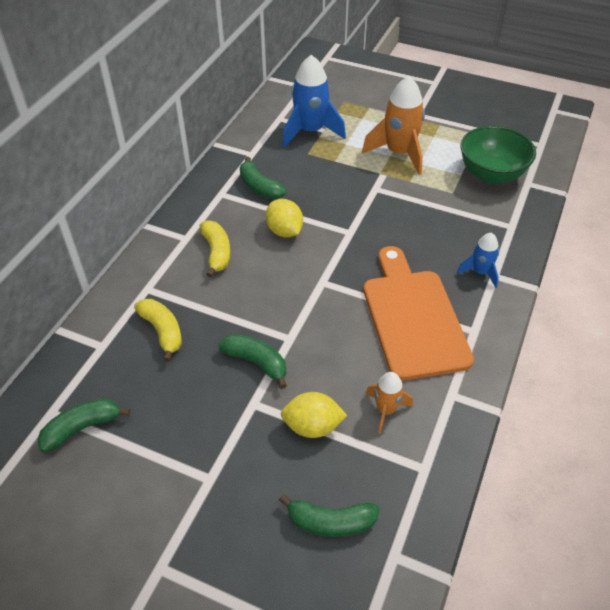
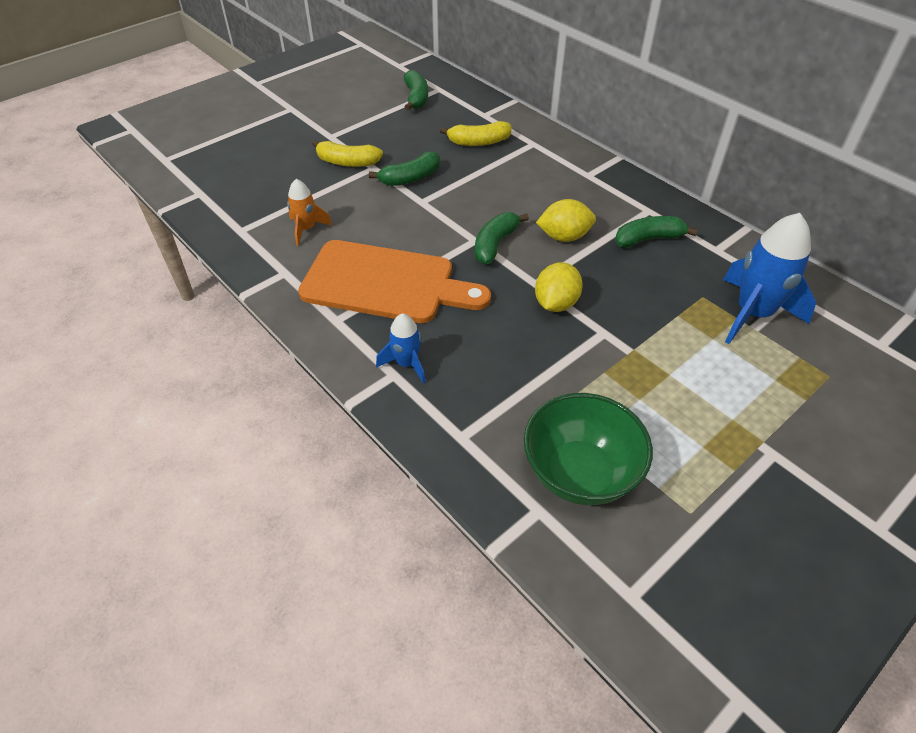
camera: 115 degrees right, 0 degrees up
yellow banana [200,220,230,278] -> yellow banana moved to [312,140,383,167]
green banana [279,494,380,537] -> green banana moved to [475,212,529,264]
yellow lemon [281,392,347,438] -> yellow lemon moved to [535,262,583,312]
orange rocket [362,76,425,175] -> none

